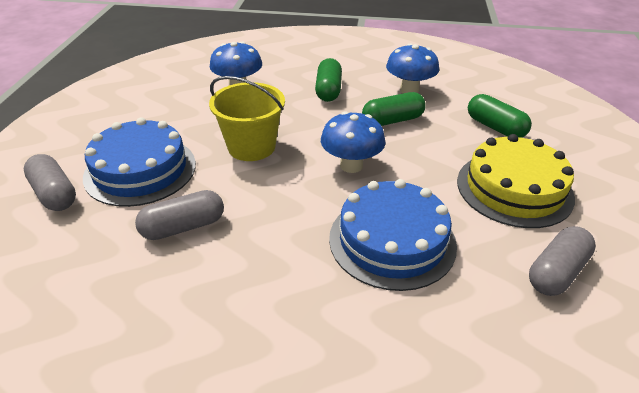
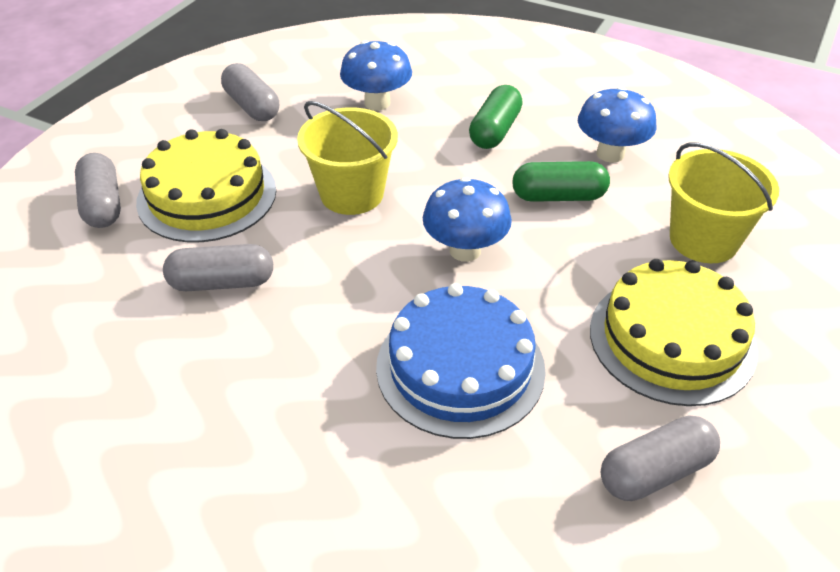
camera: 20 degrees right, 5 degrees up
blue cake [83,117,196,207] -> yellow cake [136,129,276,242]
green capsule [468,94,532,138] -> yellow bucket [668,142,779,263]
none -> grey capsule [221,63,279,121]

